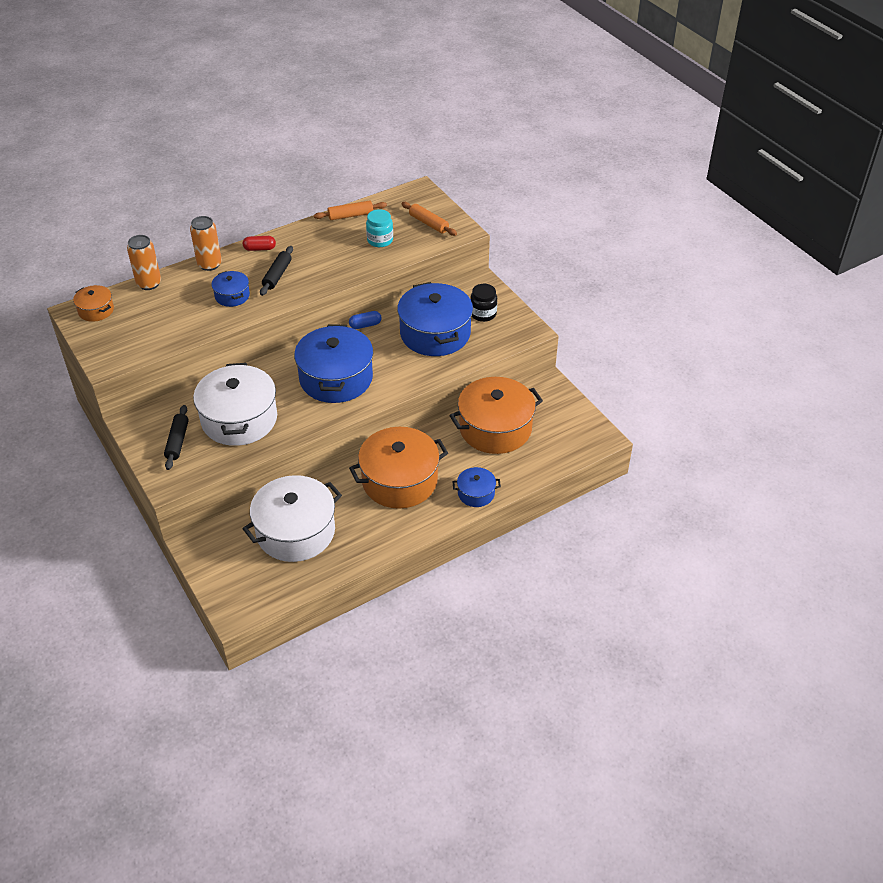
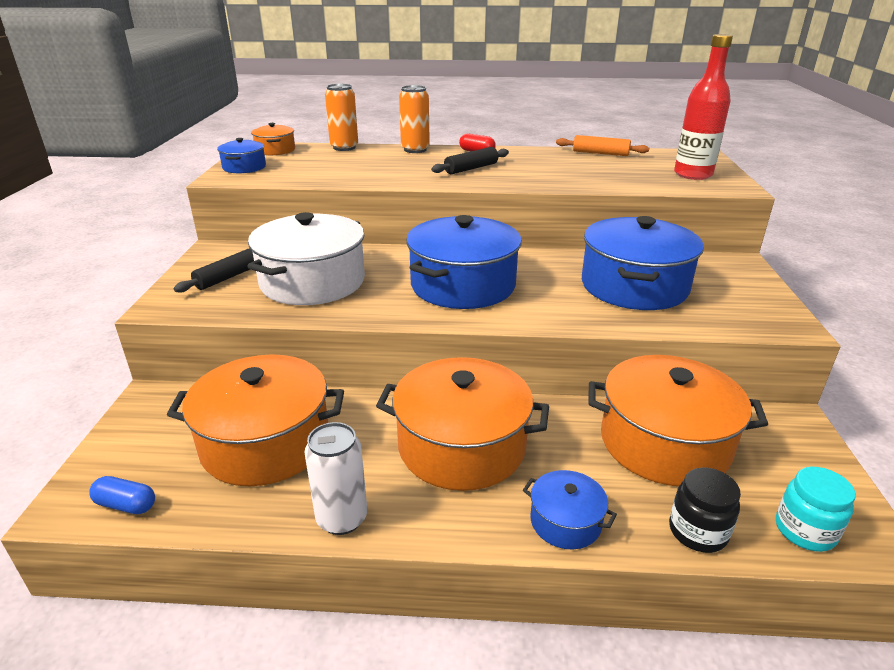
camera: 35 degrees right, 15 degrees down
blue pot [211,271,250,307] -> blue pot moved to [217,138,266,173]
white pot [243,475,342,562] -> orange pot [167,354,344,486]
blue capsule [349,311,382,329] -> blue capsule moved to [89,476,155,514]
turquoise jar [366,209,393,247] -> turquoise jar moved to [776,467,856,552]
orange rolling pin [402,202,457,236] -> red bottle [674,34,733,180]
black jar [470,284,497,322] -> black jar moved to [669,467,741,553]
none -> white can [304,422,367,535]

